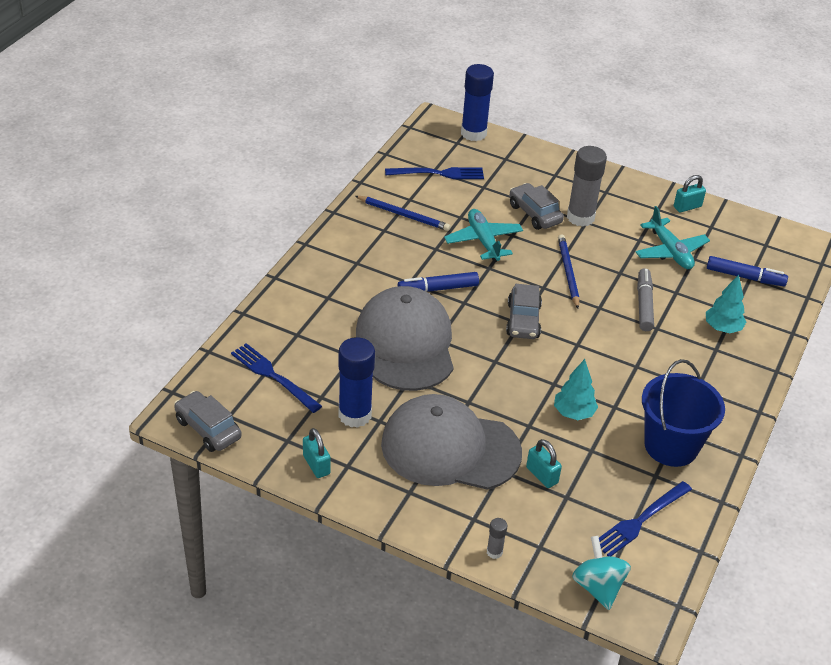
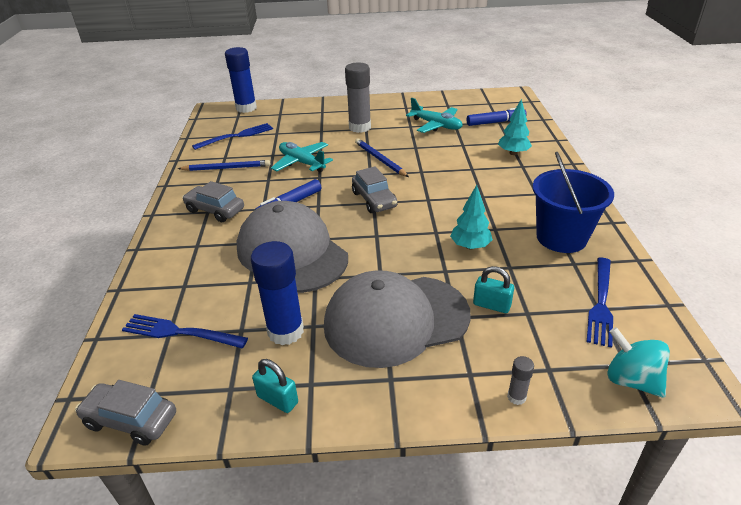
camera: 25 degrees left, 5 degrees down
grey car [510,183,564,230] -> grey car moved to [182,181,244,222]
grey marker [637,268,654,331] -> none
turquoise padlock [674,175,706,212] -> none

